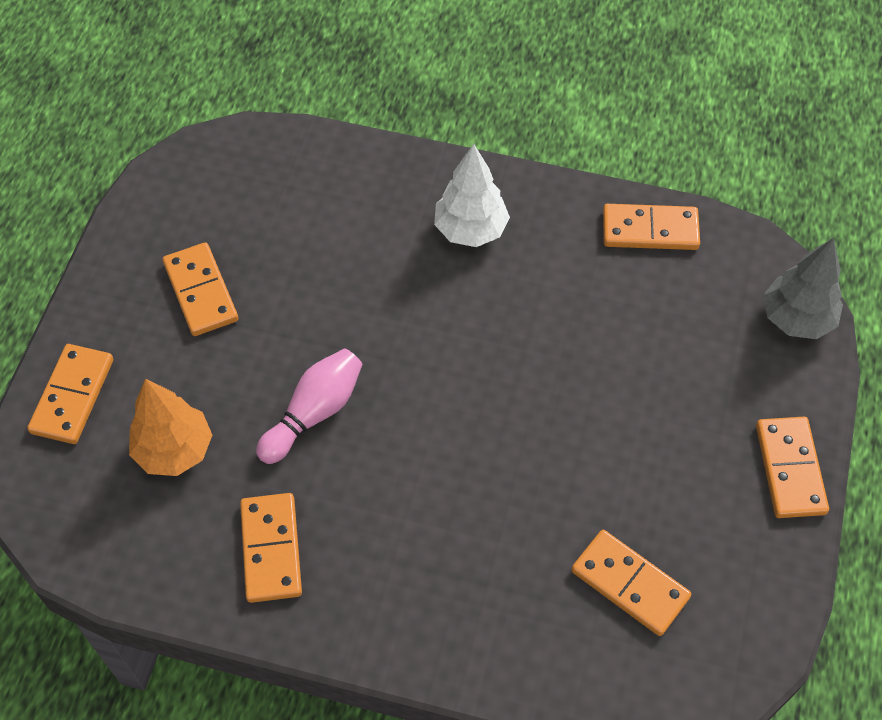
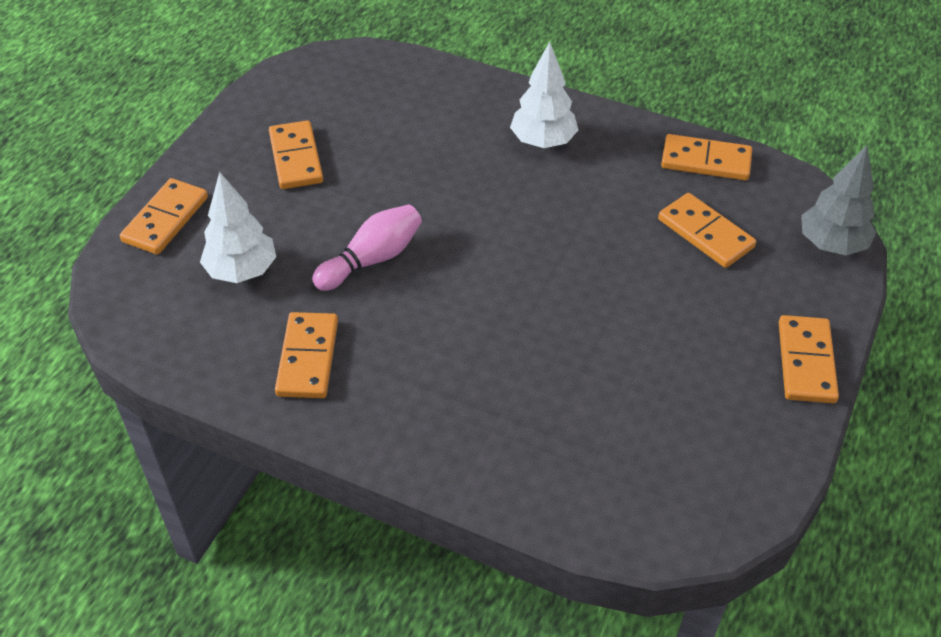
camera: 10 degrees right, 10 degrees down
orange tree [129,378,212,476] -> white tree [200,172,276,283]
orange domino [571,530,691,636] -> orange domino moved to [658,193,756,268]

